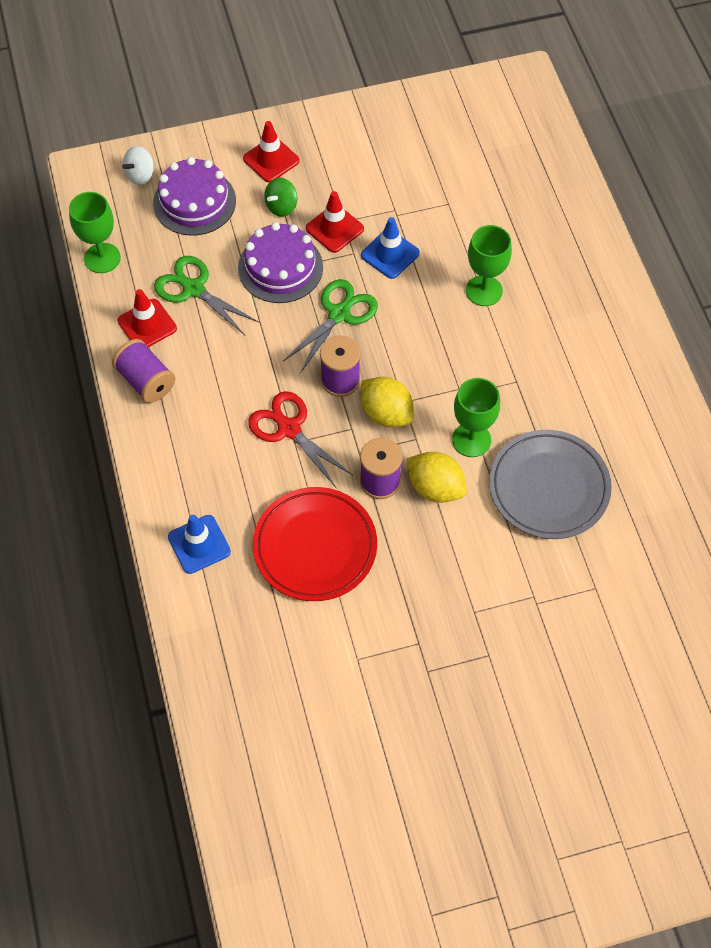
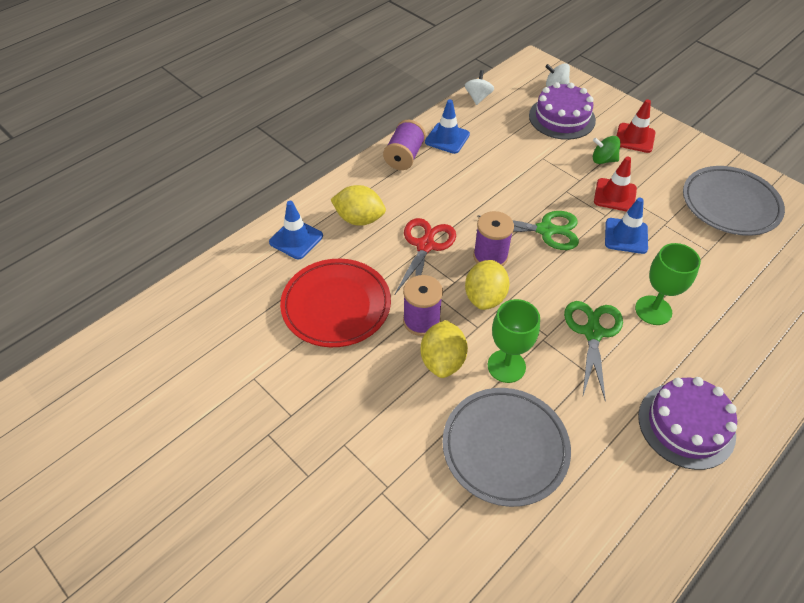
camera: 60 degrees right, 10 degrees down
green goblet [69,192,121,273] -> white spinning top [465,70,494,105]
red traffic cone [118,289,177,347] -> blue traffic cone [425,100,470,154]
green scissors [154,256,260,335] -> green scissors moved to [564,301,623,402]
purple cake [238,222,323,303] -> purple cake moved to [638,377,737,470]
none -> yellow lemon [330,185,386,226]
none -> grey plate [683,166,785,236]

